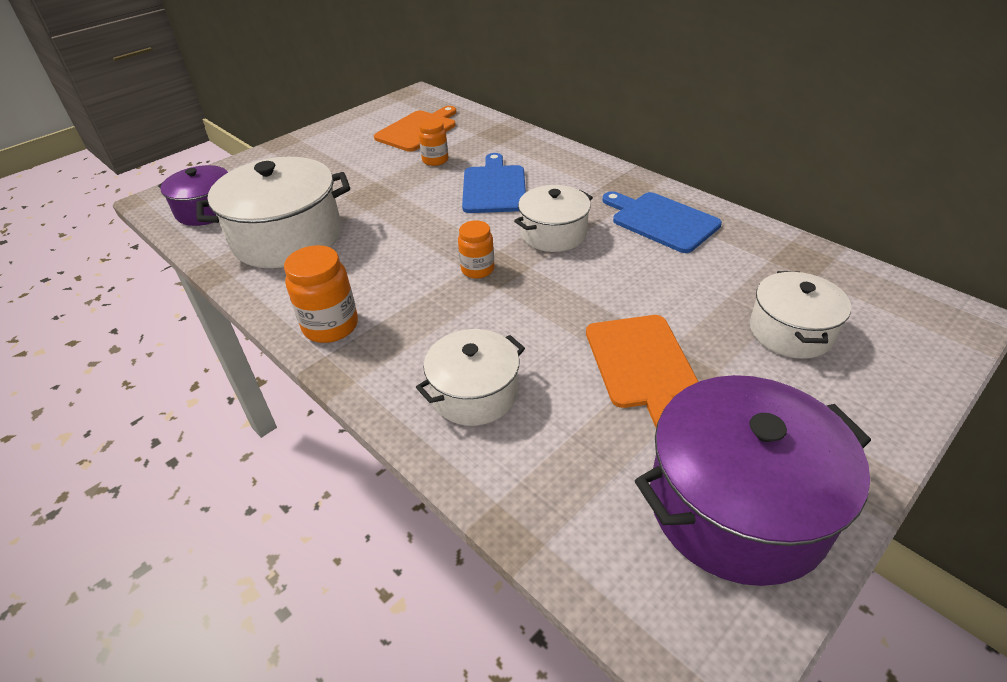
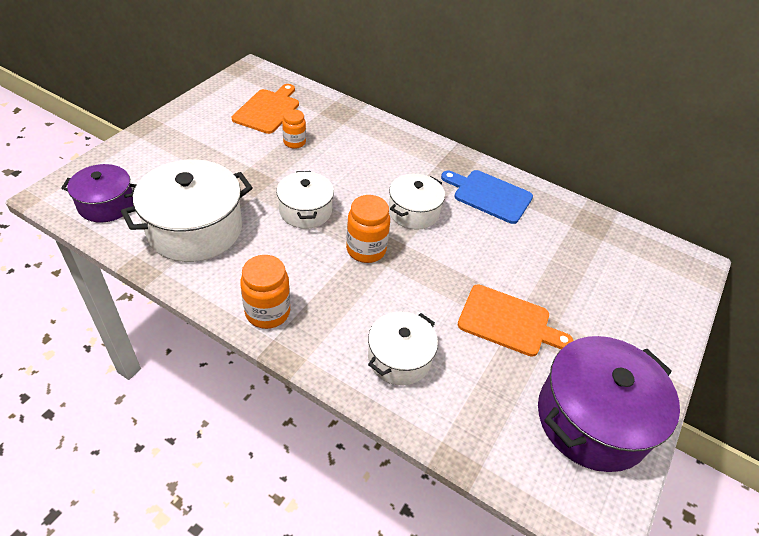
camera: 20 degrees left, 5 degrees up
orange jar [458,220,494,279] -> orange jar [346,195,390,263], size x1.53
blue cutting board [462,153,526,213] -> none
orange cutting board [586,315,699,427] -> orange cutting board turned 45 degrees counterclockwise [458,284,574,357]
white pot [750,271,851,359] -> white pot moved to [276,171,334,229]

